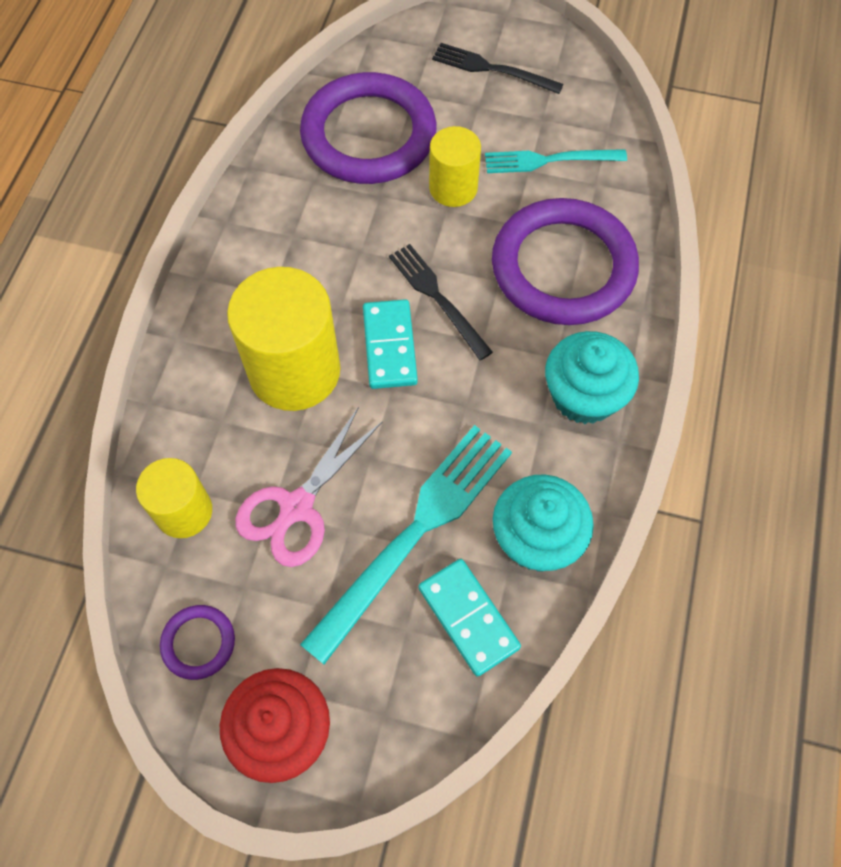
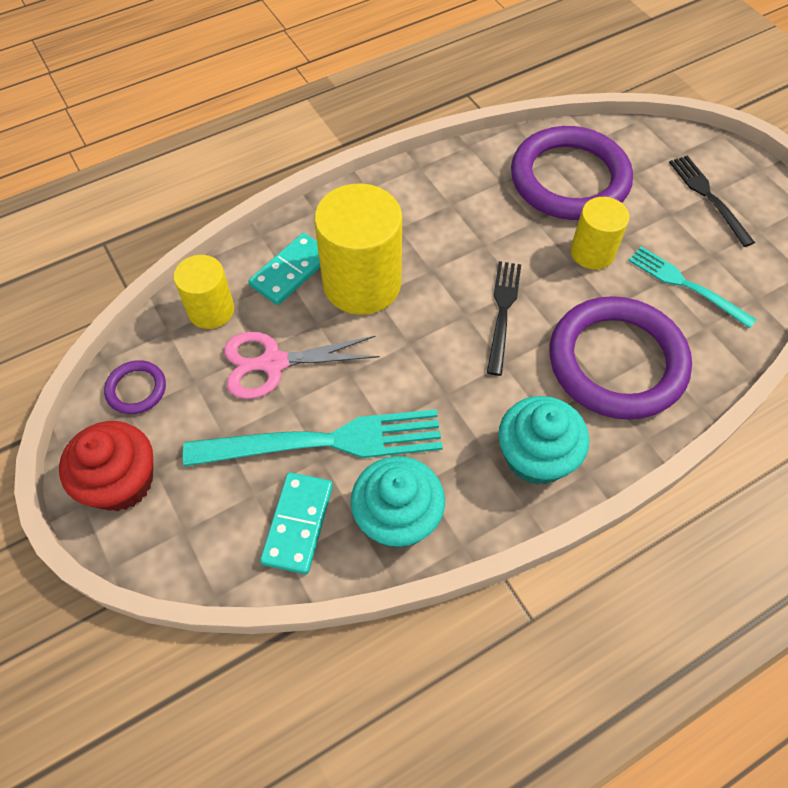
camera: 45 degrees right, 5 degrees down
turquoise domino [363,299,418,389] -> turquoise domino moved to [249,233,320,305]

